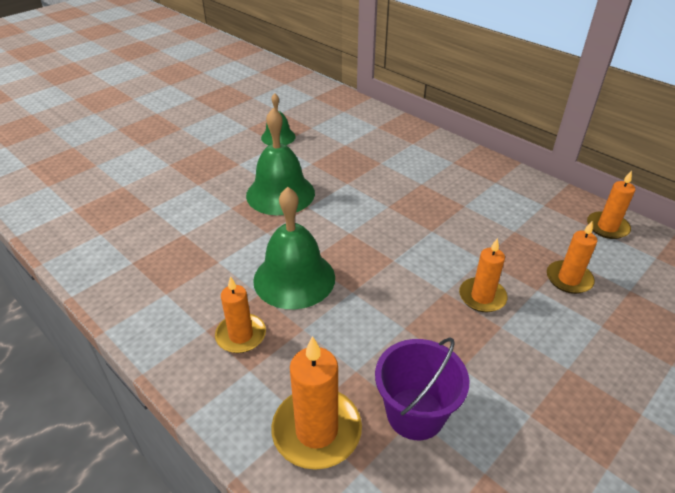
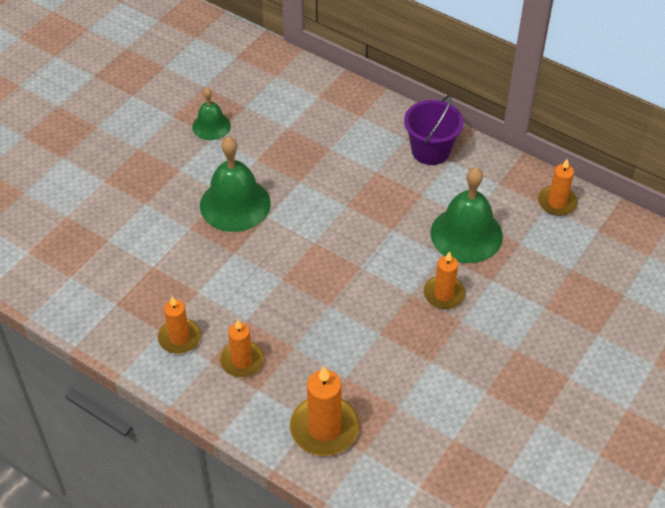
camera: 10 degrees left, 10 degrees up
green bell [253,187,335,309] -> green bell moved to [431,167,503,263]
purple bucket [375,337,469,440] -> purple bucket moved to [404,94,463,165]
orange candle [547,221,597,294] -> orange candle moved to [158,296,201,354]

